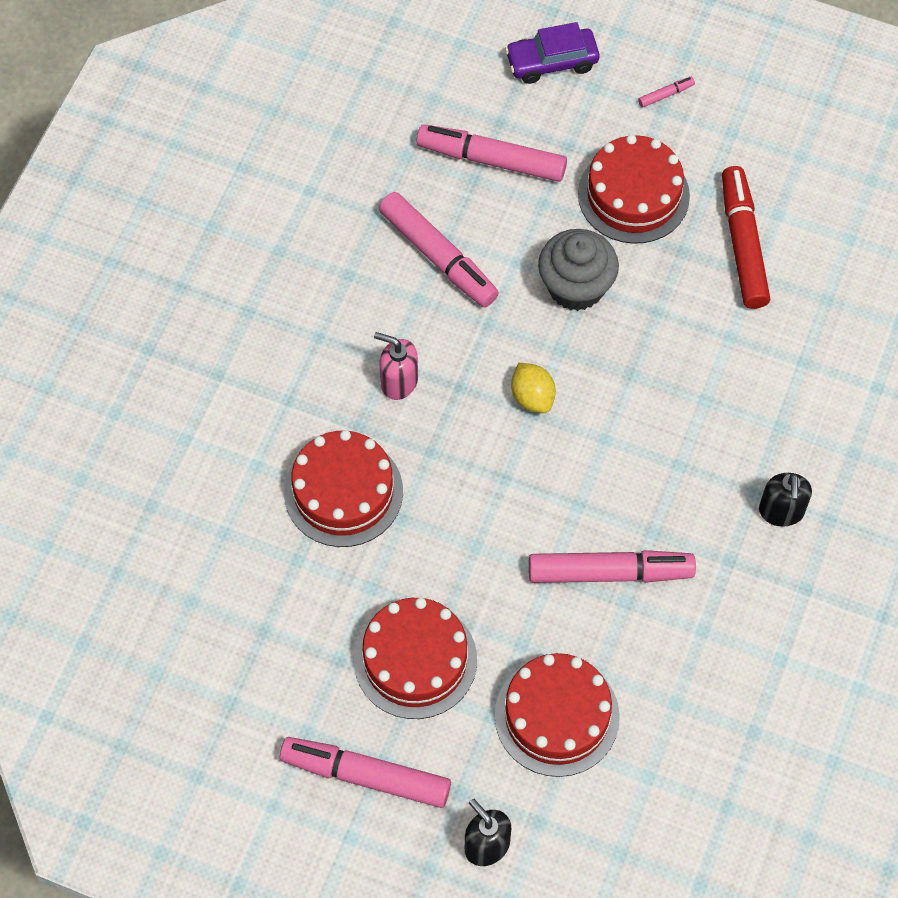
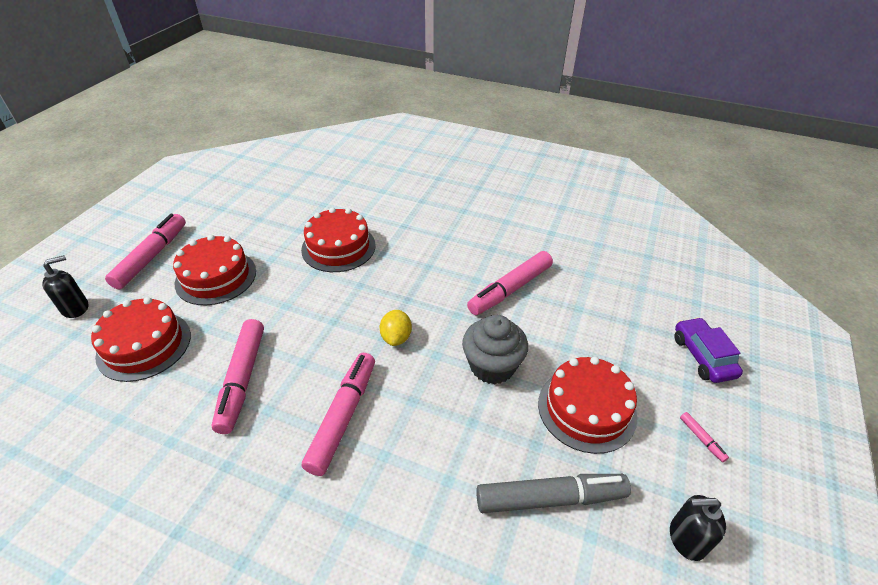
camera: 90 degrees right, 20 degrees down
pink soap dispenser [374,332,418,400] -> none
pink marker [416,124,567,182] -> pink marker moved to [302,353,375,476]
yellow lemon [511,363,556,413] -> yellow lemon turned 60 degrees counterclockwise [380,310,412,346]
red marker [722,166,770,309] -> grey marker [476,474,631,513]
black soap dispenser [759,473,812,527] -> black soap dispenser moved to [670,495,726,561]

